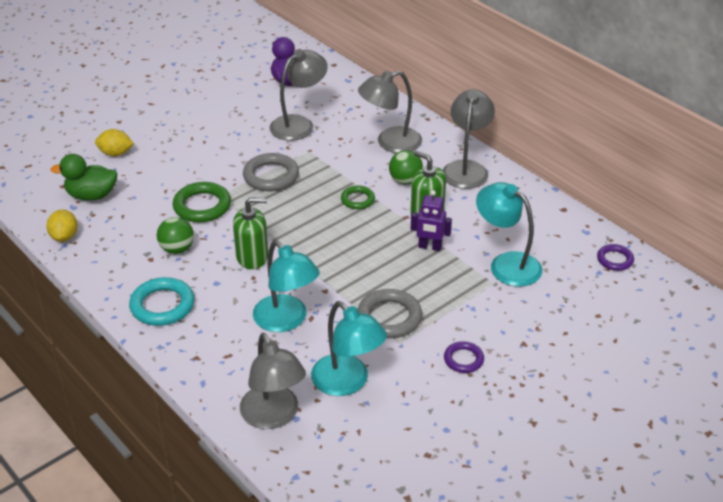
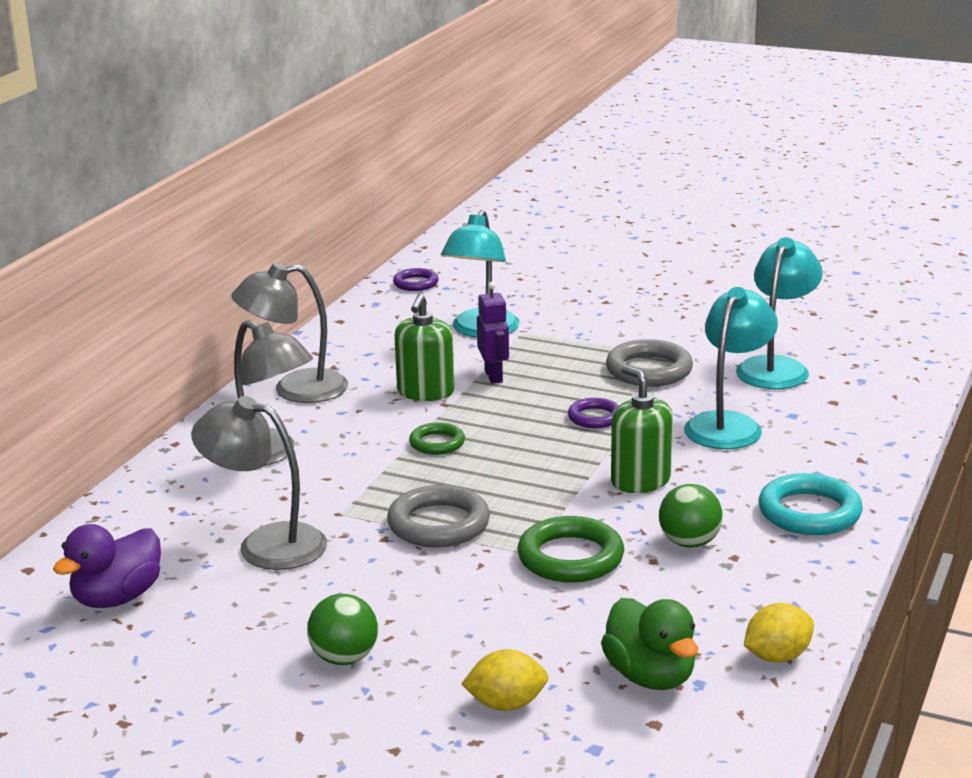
camera: 115 degrees left, 15 degrees down
yellow lemon [95,129,134,156] -> yellow lemon turned 75 degrees counterclockwise [461,649,548,711]
grey lamp [240,333,306,429] -> none
green ball [389,150,423,185] -> green ball moved to [307,594,378,665]
purple ring [444,341,484,373] -> purple ring moved to [568,398,619,428]

